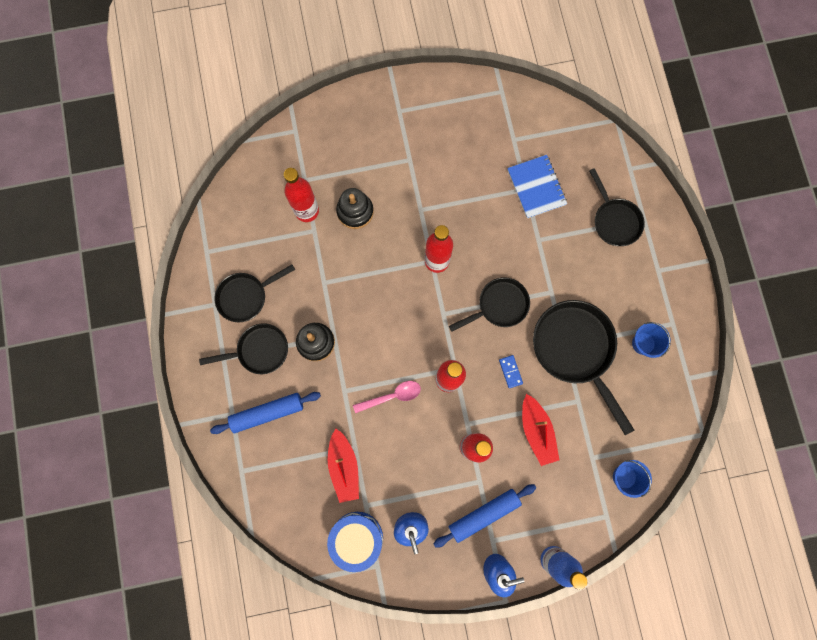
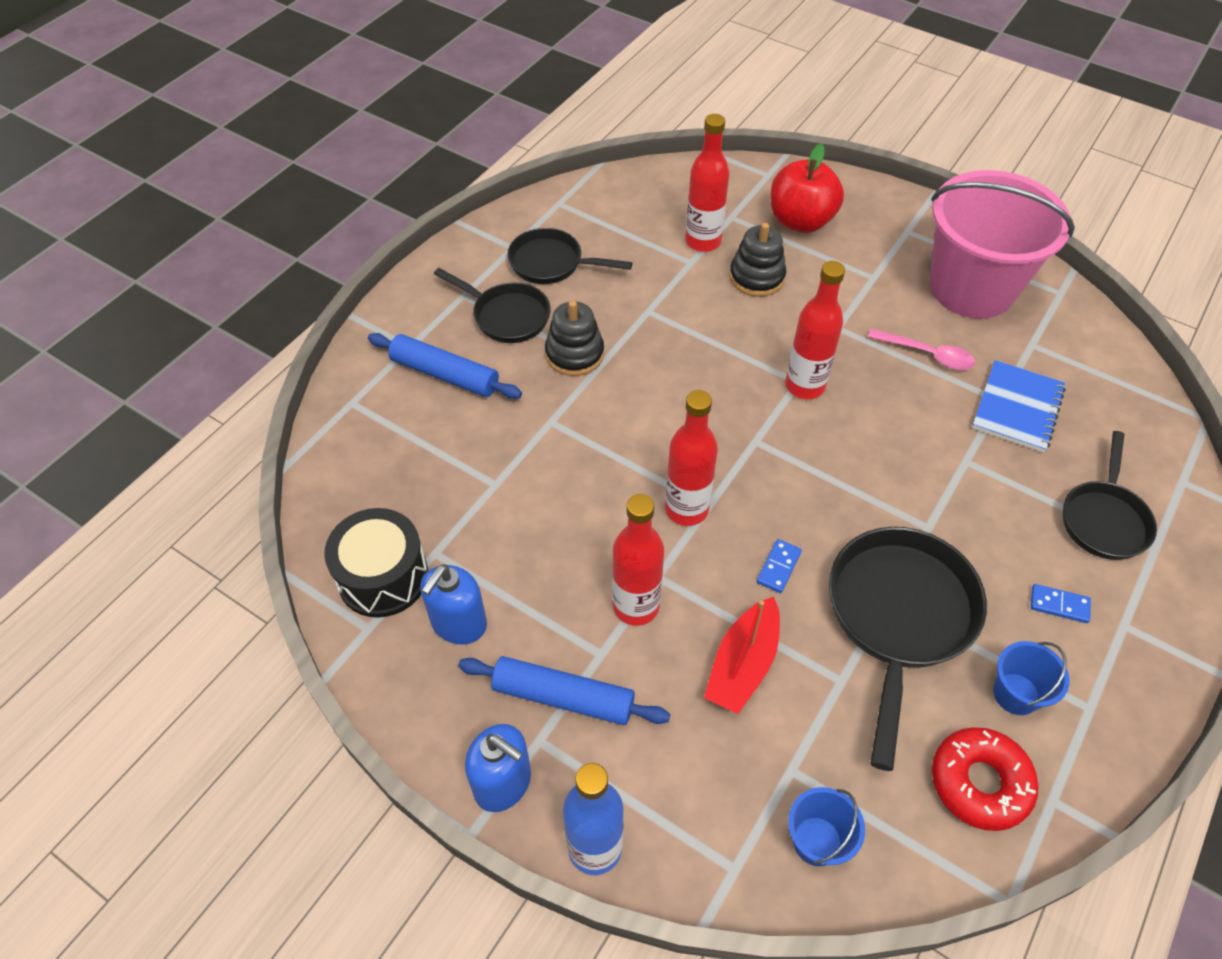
camera: 45 degrees right, 25 degrees down
blue drum [327,512,383,572] -> black drum [324,508,428,618]
red boat [328,429,359,503] -> none
pink spoon [353,381,421,413] -> pink spoon moved to [868,328,975,370]
black pan [449,277,530,332] -> none
none -> red apple [771,143,844,233]
none -> pink bucket [930,170,1075,319]
none -> red donut [932,727,1039,831]
none -> blue domino [1031,584,1091,623]

